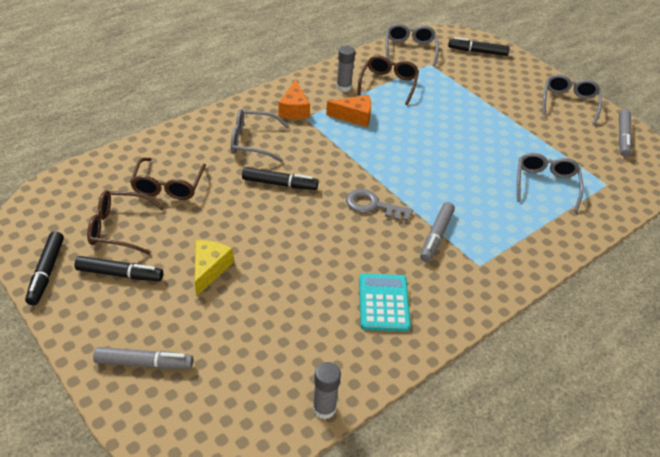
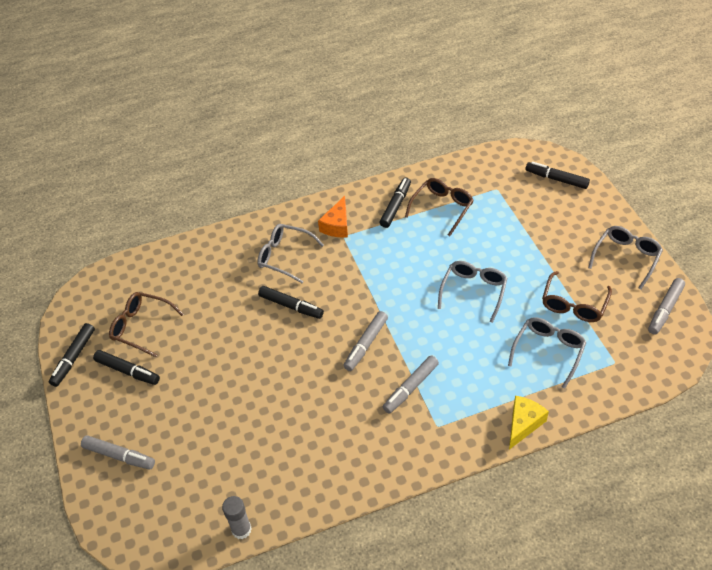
camera: 25 degrees right, 5 degrees up
brown glasses [130,157,206,200] -> brown glasses moved to [542,271,612,322]
yellow cheese [195,240,234,297] -> yellow cheese moved to [509,396,549,450]
orange cheese [326,95,371,127] -> none
grey glue stick [336,46,355,92] -> black marker [380,178,411,228]
grey key [346,189,413,221] -> grey marker [344,311,388,371]
turquoise calculator [359,273,411,332] -> none
grey glasses [385,24,439,66] -> grey glasses moved to [438,261,508,323]

